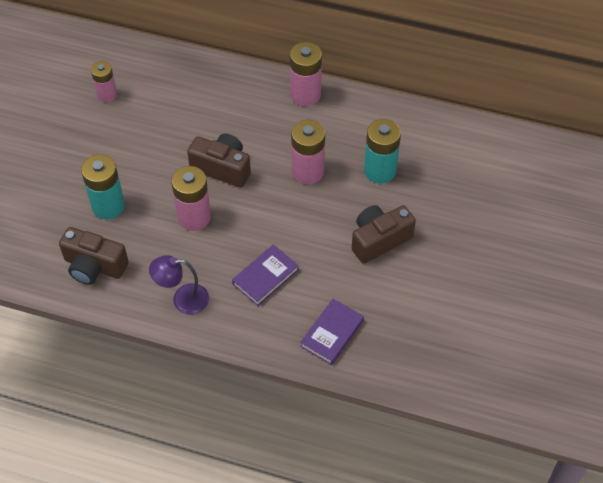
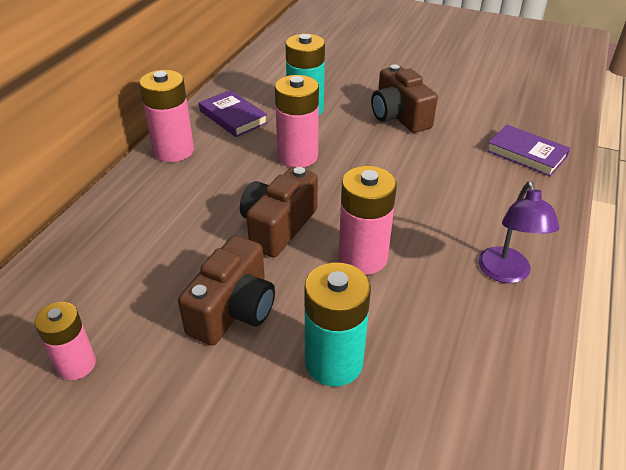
camera: 85 degrees left, 15 degrees down
brown camera [59,227,129,285] -> brown camera moved to [178,235,275,345]
purple book [232,244,299,306] -> purple book moved to [199,90,268,137]

